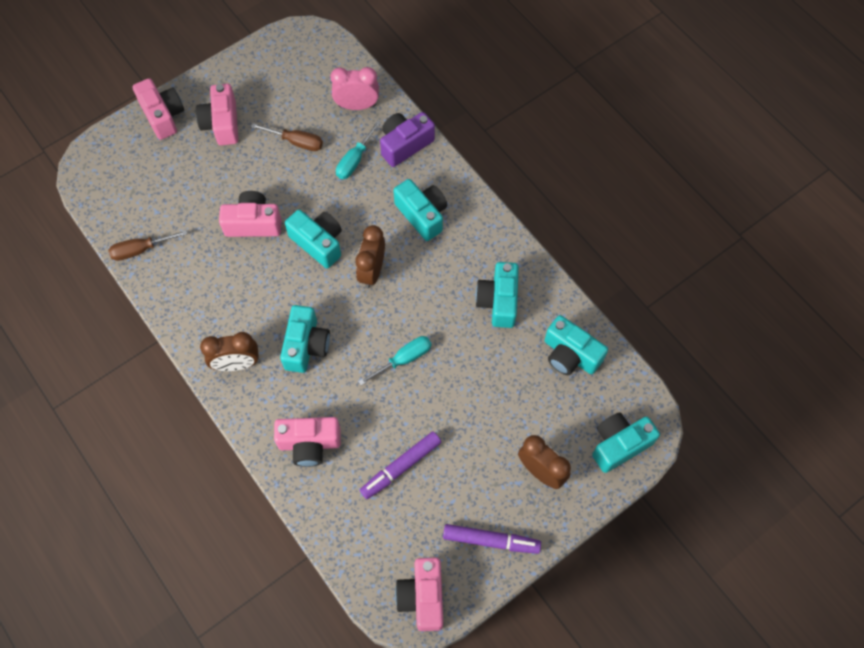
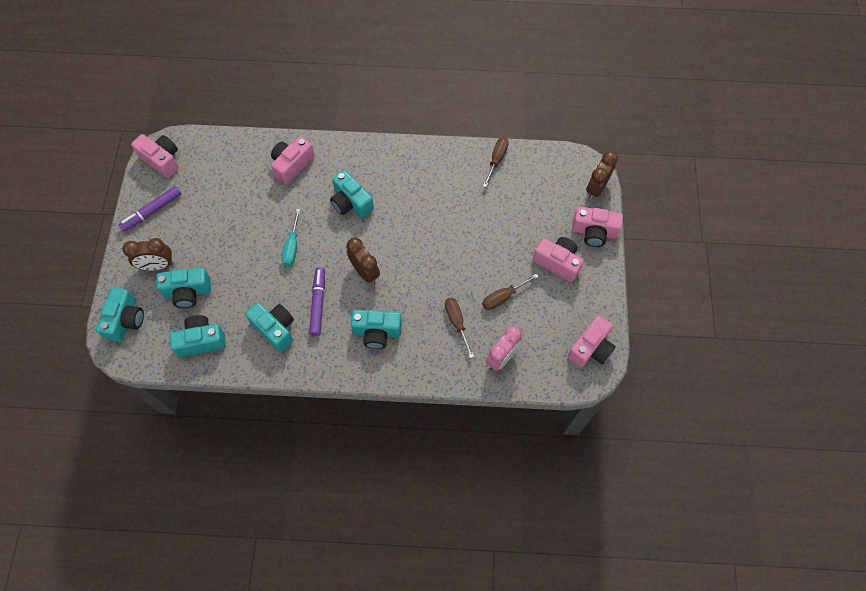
camera: 130 degrees right, 0 degrees up
brown clock [200,332,259,371] -> brown clock moved to [586,151,618,199]
pink camera [219,191,282,237] -> pink camera moved to [567,315,616,367]
turquoise camera [285,210,342,268] -> turquoise camera moved to [156,268,211,308]
turquoise screwdriver [336,120,381,179] -> brown screwdriver [445,298,474,358]
purple marker [360,431,441,499] -> purple marker moved to [309,267,325,336]
purple camera [380,112,435,167] -> none

